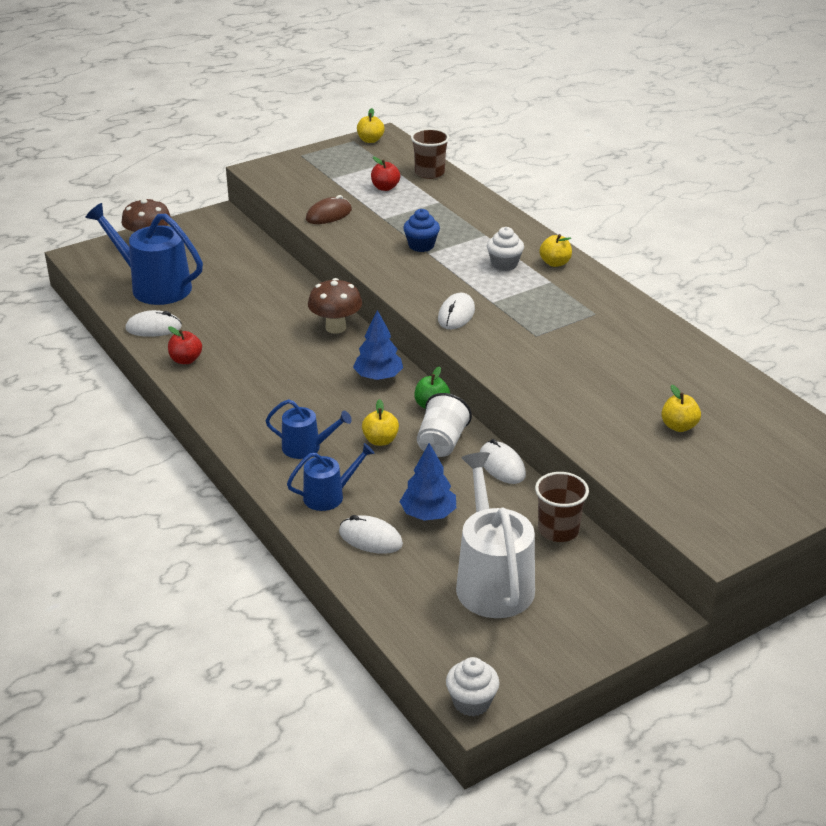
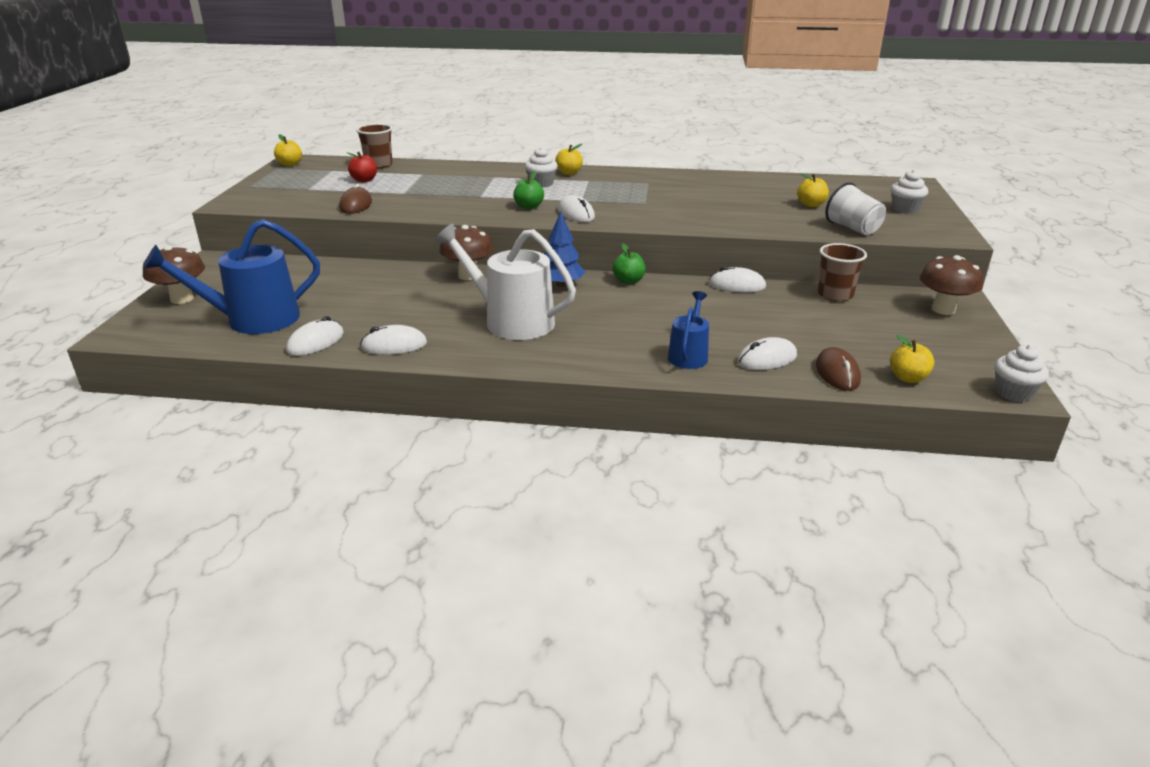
camera: 50 degrees left, 5 degrees down
red apple [168,326,202,364] -> white mouse [360,325,427,355]
blue watering can [265,399,352,459] -> none
yellow apple [362,399,399,446] -> yellow apple moved to [890,335,934,383]
blue tree [400,443,456,521] -> none
blue cupcake [403,209,440,252] -> none
white cup [417,393,472,457] -> white cup moved to [825,182,886,235]
white watering can [456,452,535,618] -> white watering can moved to [435,223,576,340]
none -> green apple [513,172,544,209]
none -> brown mouse [816,347,861,391]
none -> white cupcake [891,170,928,214]
none -> brown mushroom [920,255,983,315]

